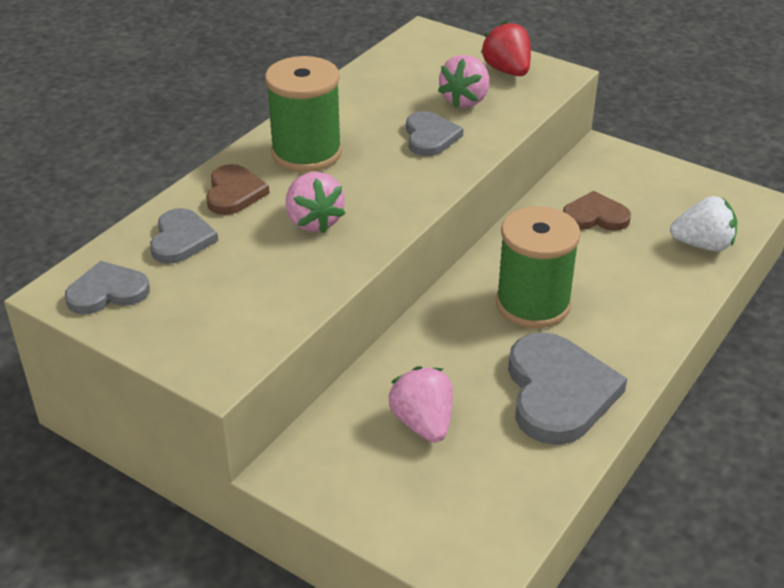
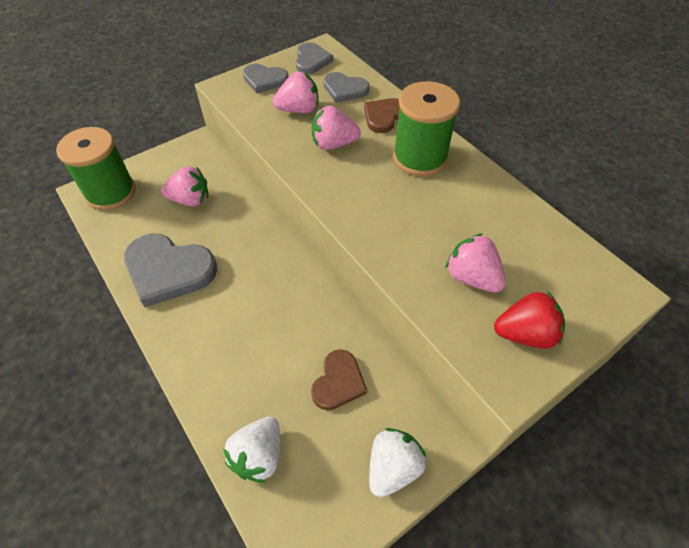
camera: 110 degrees right, 15 degrees up
brown heart [206,164,270,215] -> brown heart turned 105 degrees clockwise [364,98,400,133]
grey heart [406,111,464,156] -> grey heart moved to [243,64,289,93]
green spool [496,206,581,328] -> green spool moved to [56,127,136,210]
none -> pink strawberry [273,72,318,113]
none -> white strawberry [369,428,426,498]

